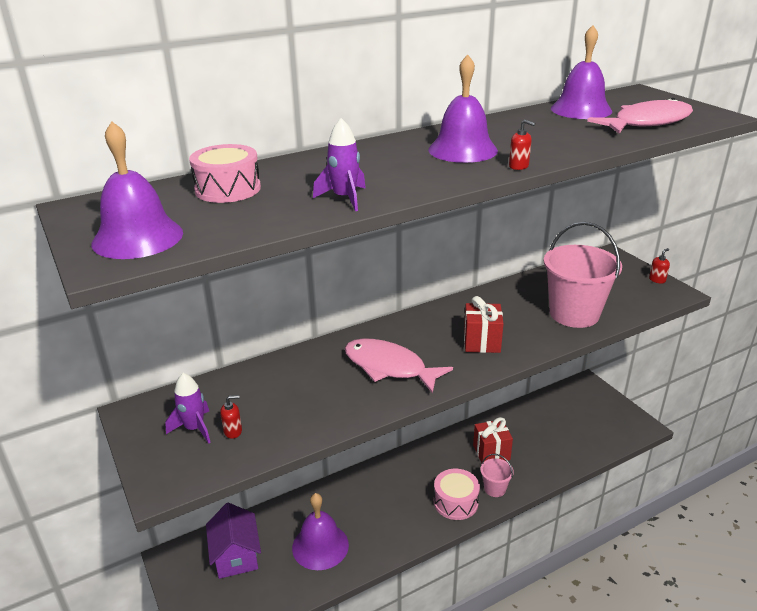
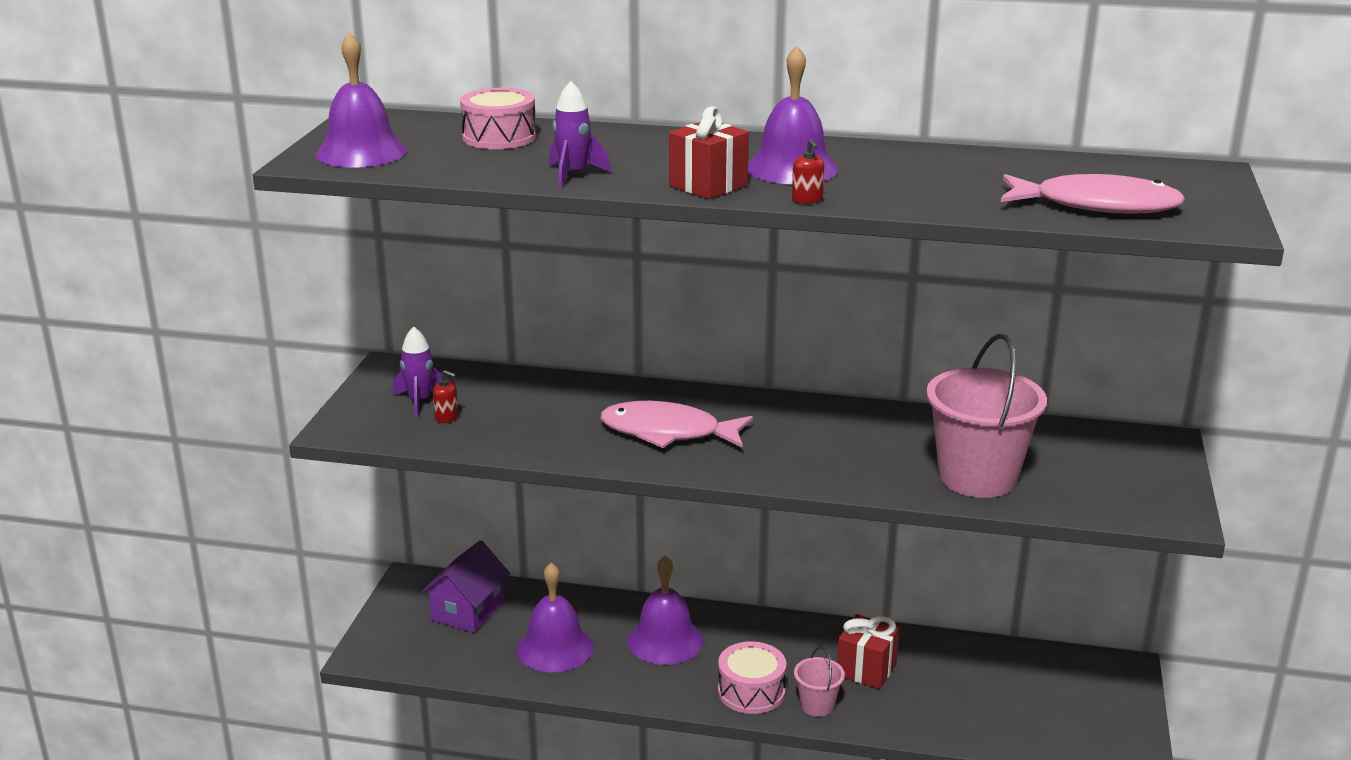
camera: 40 degrees right, 5 degrees down
pink fish [345,339,453,394] -> pink fish turned 60 degrees counterclockwise [600,401,753,448]
red gift [464,296,504,353] -> red gift moved to [669,106,749,199]
purple bell [551,25,612,119] -> purple bell moved to [627,556,704,665]
red soap dispenser [649,248,670,284] -> none

